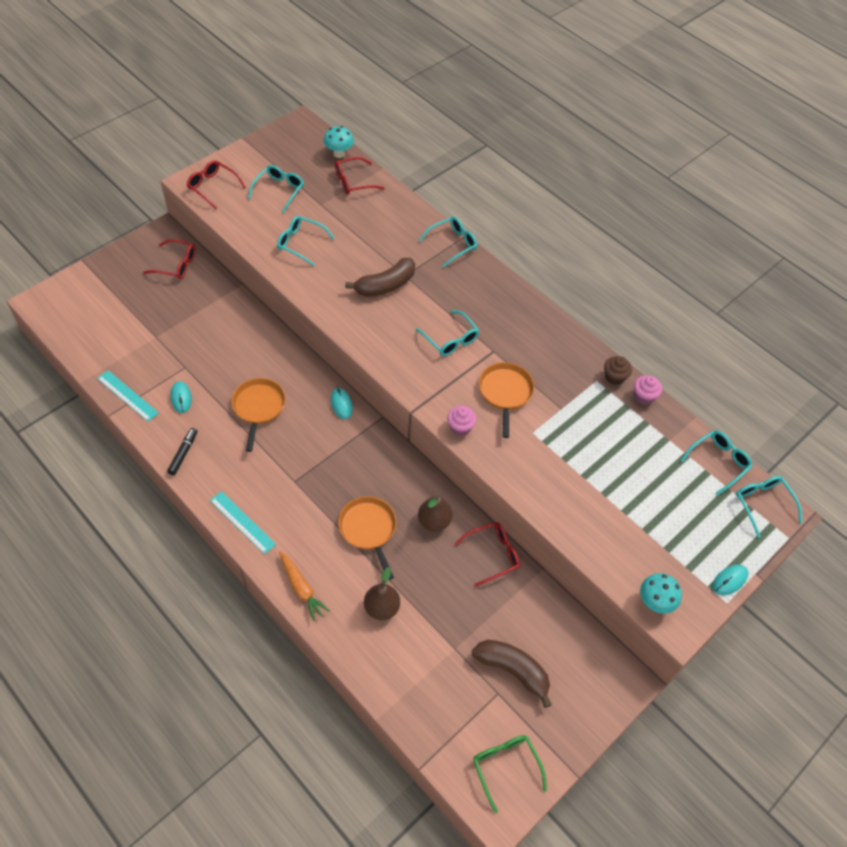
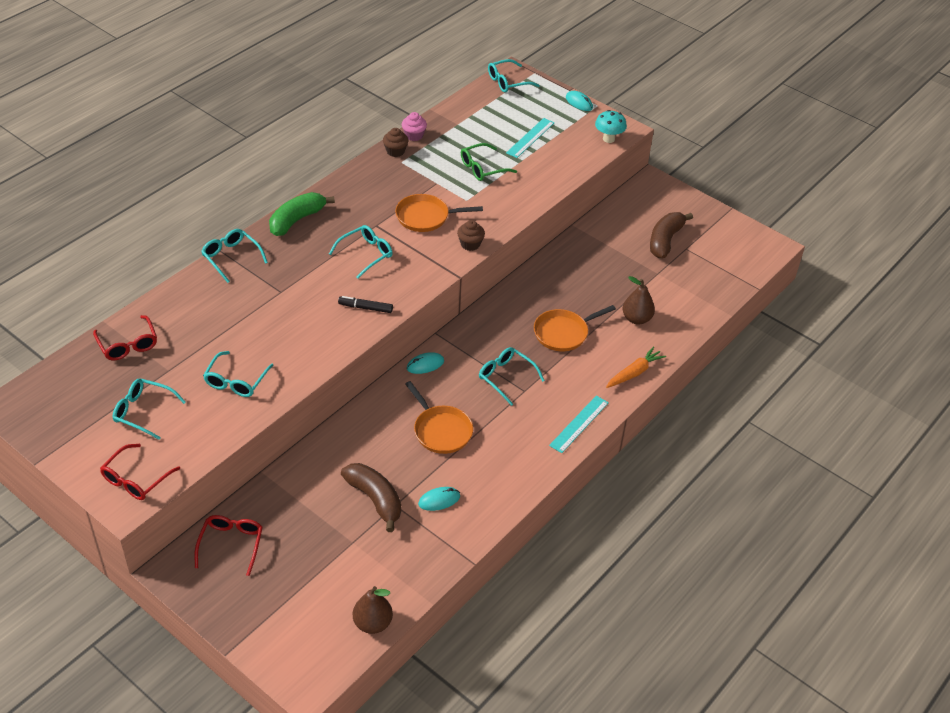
camera: 95 degrees left, 10 degrees down
turquoise ruler [97,370,159,422] -> turquoise ruler moved to [506,118,555,158]
black marker [167,428,197,475] -> black marker moved to [338,296,393,313]
orange pan [231,378,286,452] -> orange pan turned 120 degrees counterclockwise [405,381,473,454]
turquoise mushroom [324,126,354,158] -> none
brown banana [345,258,415,297] -> brown banana moved to [341,463,401,532]
brown pear [418,495,452,532] -> brown pear moved to [353,586,393,634]
pink cupcake [447,406,477,436] -> brown cupcake [457,220,485,251]
red glasses [455,522,520,587] -> none
green glasses [473,735,547,813] -> green glasses moved to [461,143,517,181]
turquoise glasses [680,430,753,496] -> turquoise glasses moved to [479,347,545,406]
none -> green banana [269,192,335,236]

